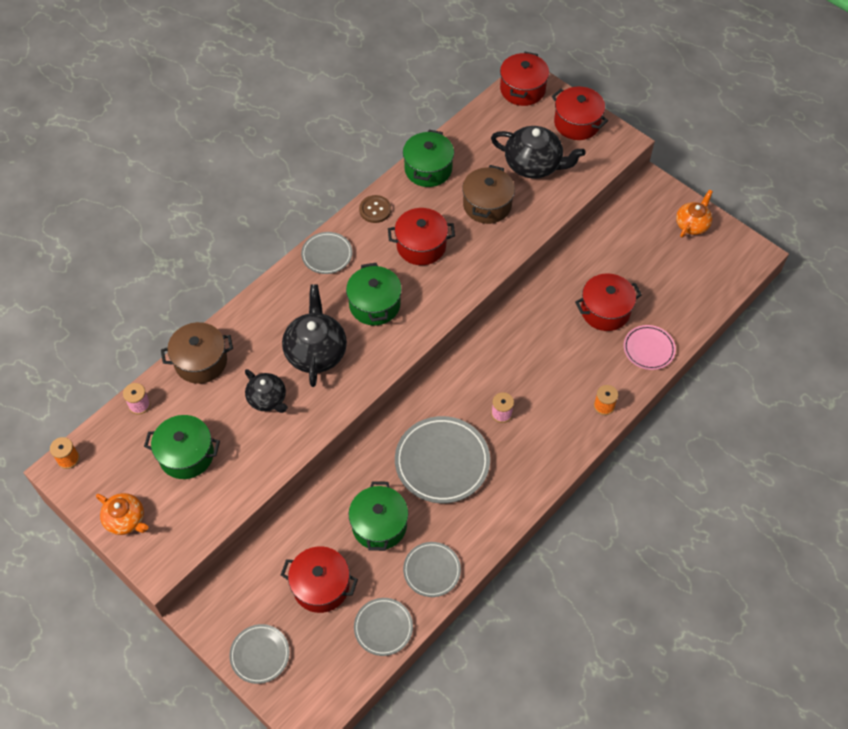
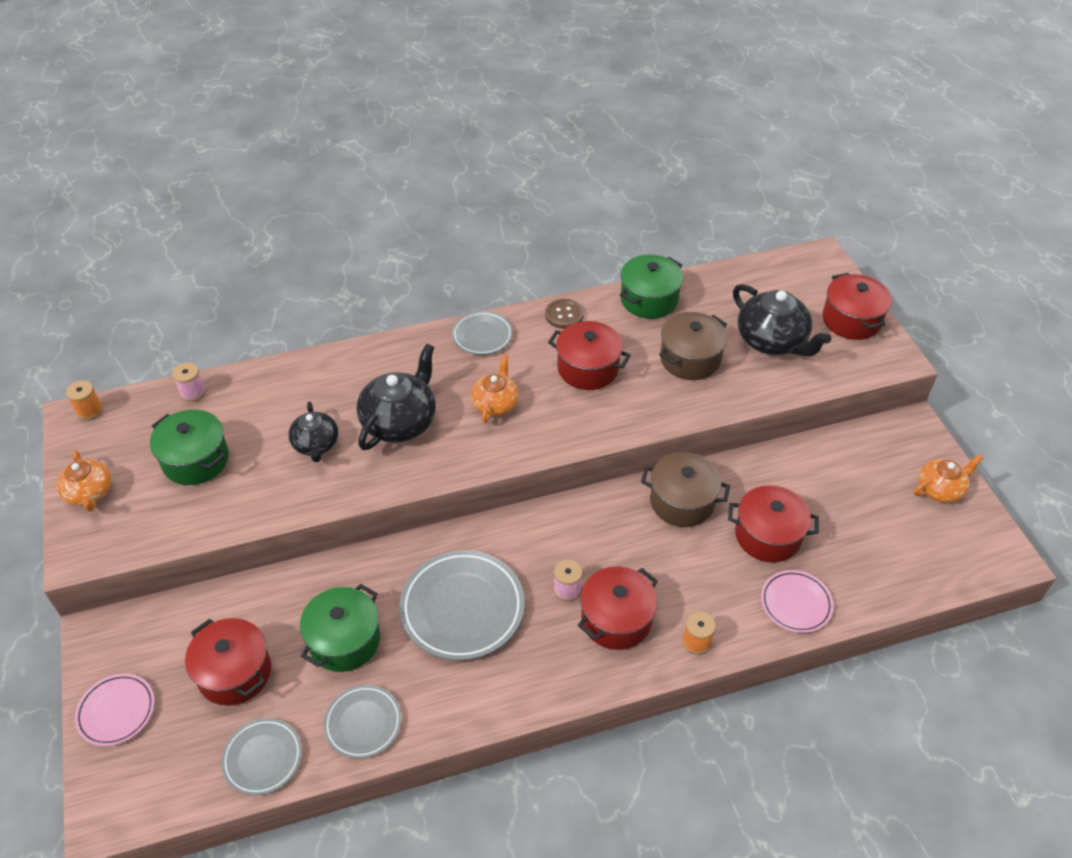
camera: 30 degrees right, 10 degrees down
brown pot [161,322,233,384] -> brown pot moved to [641,452,730,527]
grey plate [229,624,290,684] -> pink plate [75,673,155,746]
green pot [346,263,402,325] -> orange teapot [471,354,519,423]
red pot [500,52,549,106] -> red pot moved to [578,566,658,650]

